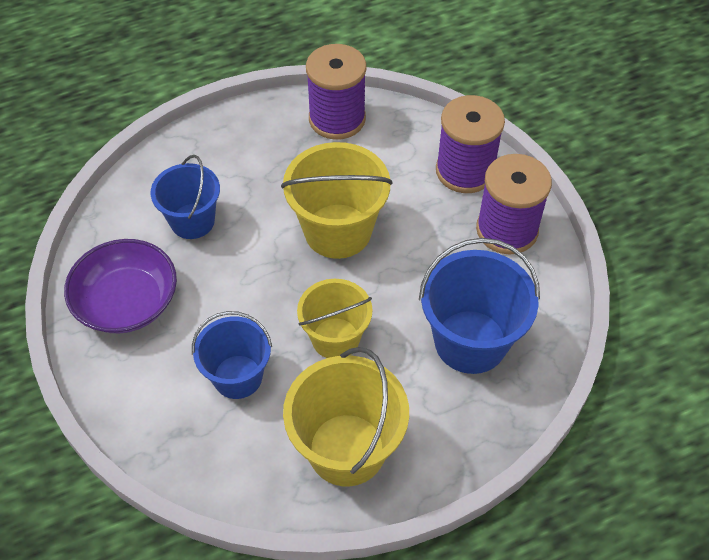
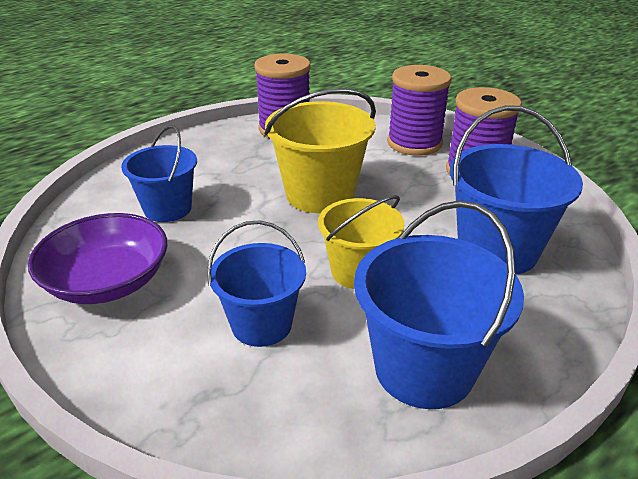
camera: 15 degrees left, 20 degrees down
yellow bucket [283,347,409,486] -> blue bucket [354,200,524,409]

